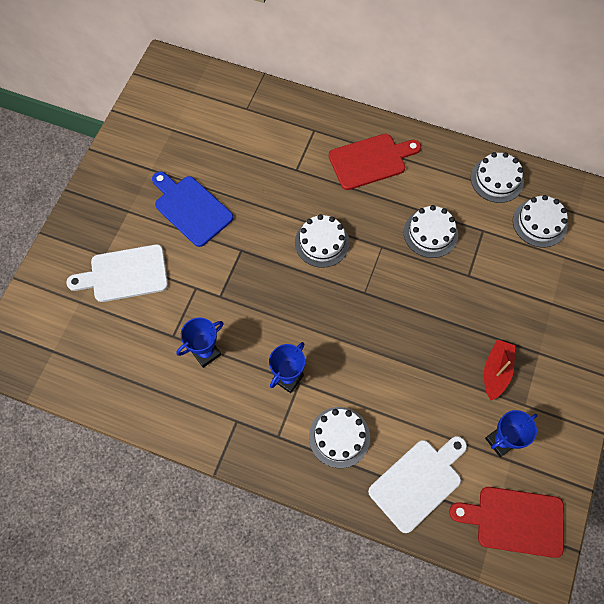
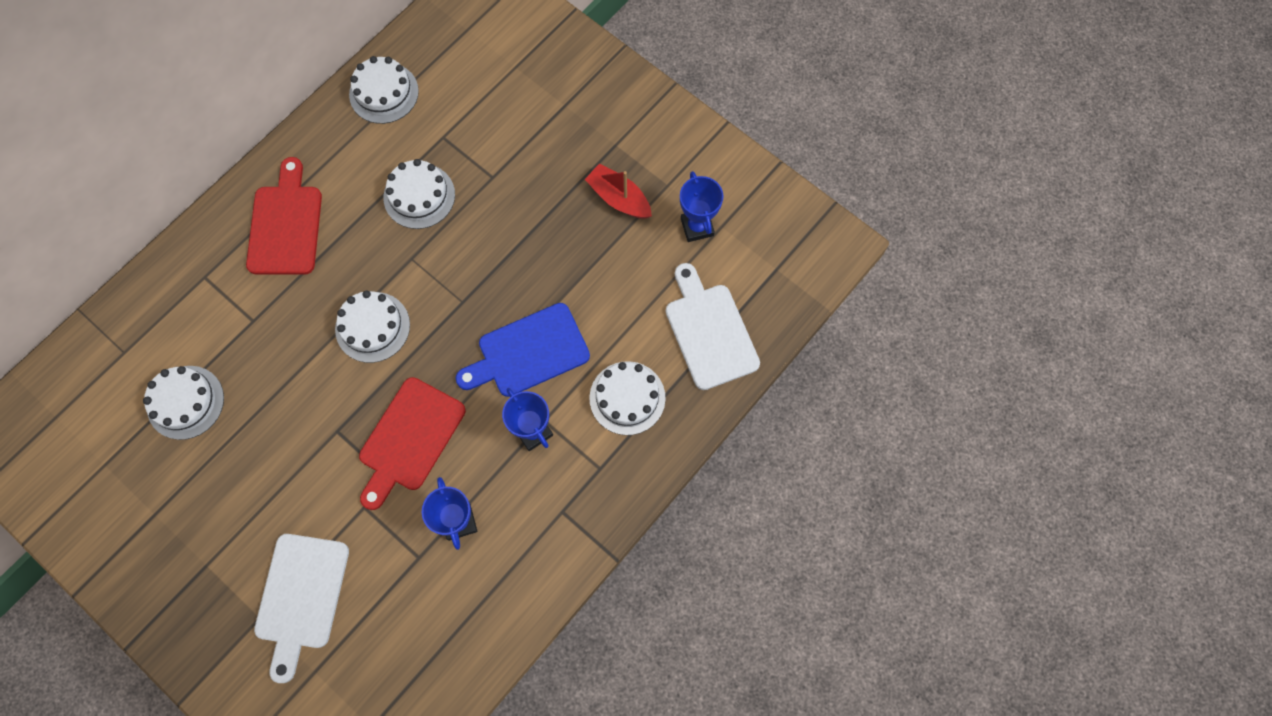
camera: 70 degrees left, 5 degrees up
blue cutting board [152,172,233,247] -> blue cutting board moved to [456,303,590,397]
red cutting board [449,487,564,558] -> red cutting board moved to [359,377,466,510]
white cake [513,195,568,247] -> white cake moved to [143,366,224,440]

